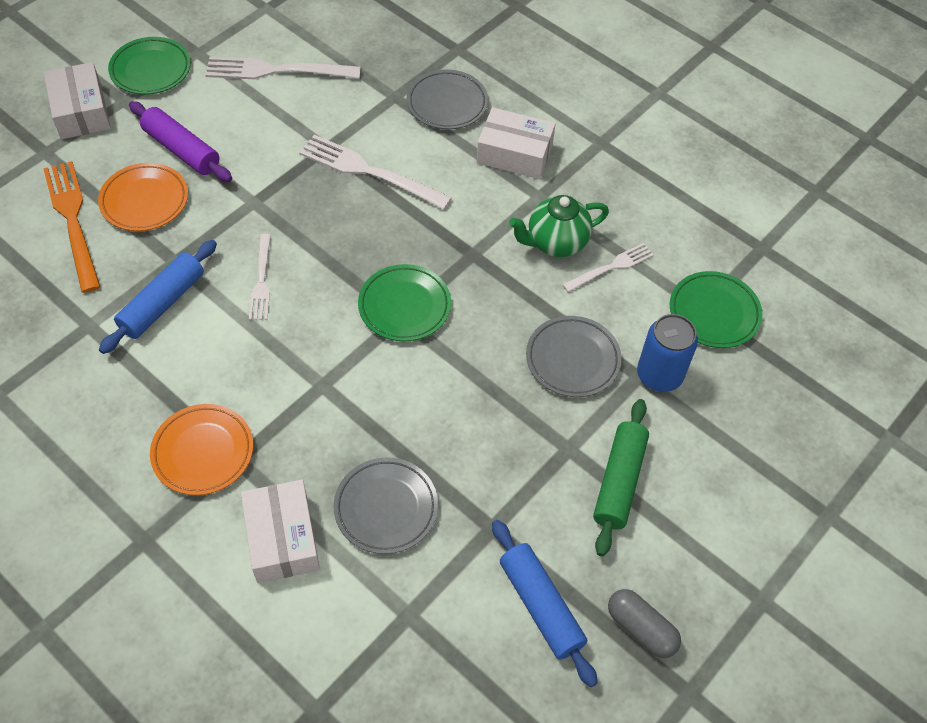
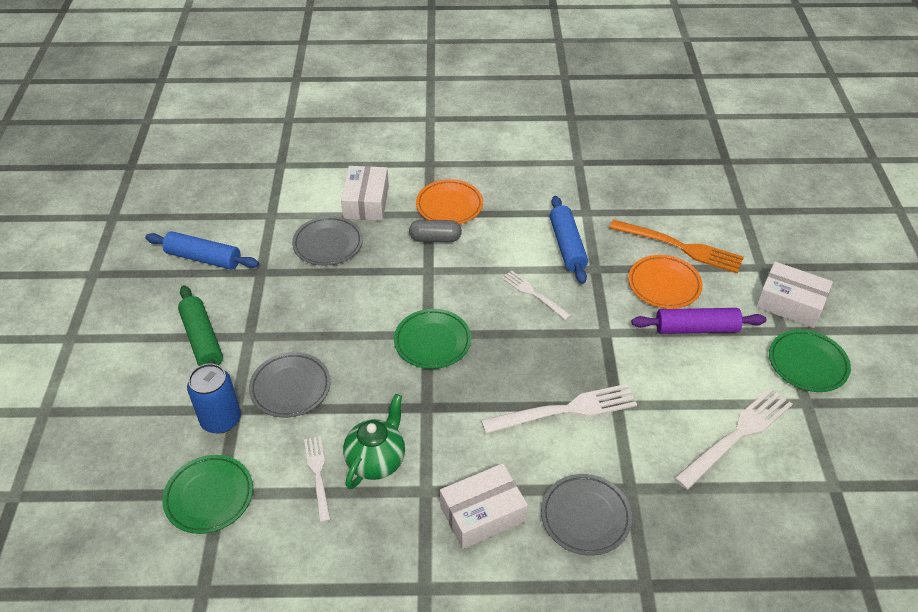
camera: 140 degrees right, 10 degrees down
white box [241,480,320,583] -> white box turned 60 degrees clockwise [341,166,389,221]
white fork [562,243,654,292] -> white fork turned 150 degrees clockwise [304,436,331,522]
grey capsule [608,589,681,658] -> grey capsule moved to [409,220,462,242]

